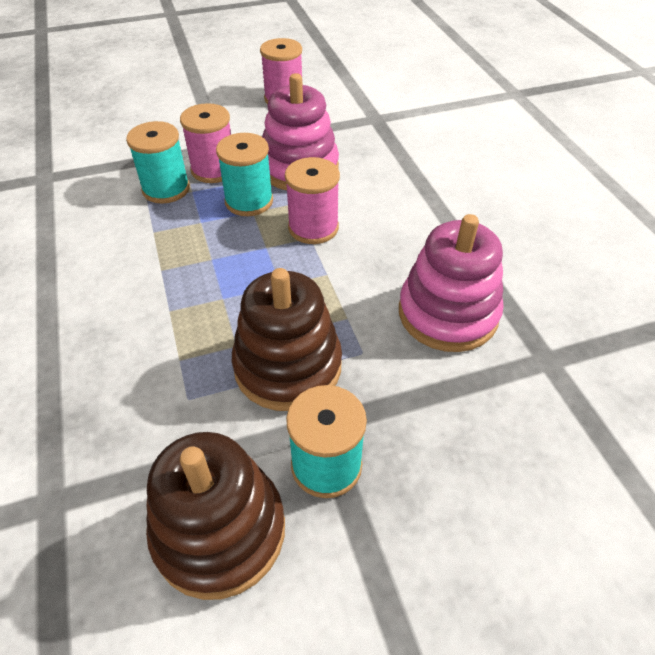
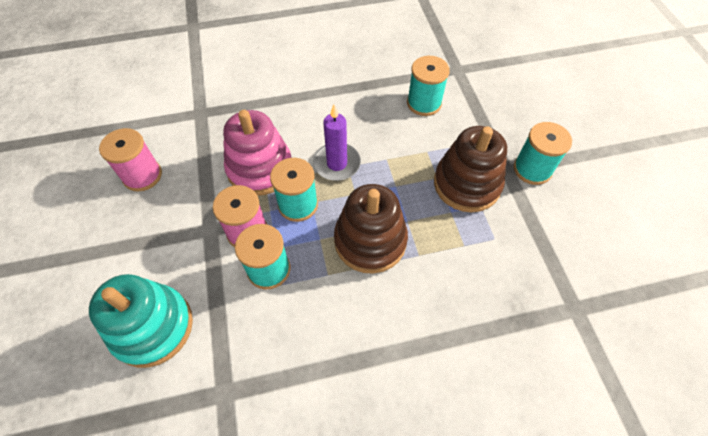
camera: 85 degrees left, 10 degrees up
brown stacking toy [146,432,285,600] -> brown stacking toy moved to [334,184,408,274]
pink spool [285,157,340,244] -> purple candle [313,105,361,181]
pink stacking toy [399,214,503,352] -> turquoise spool [407,56,450,116]
none -> turquoise stacking toy [89,274,193,368]

